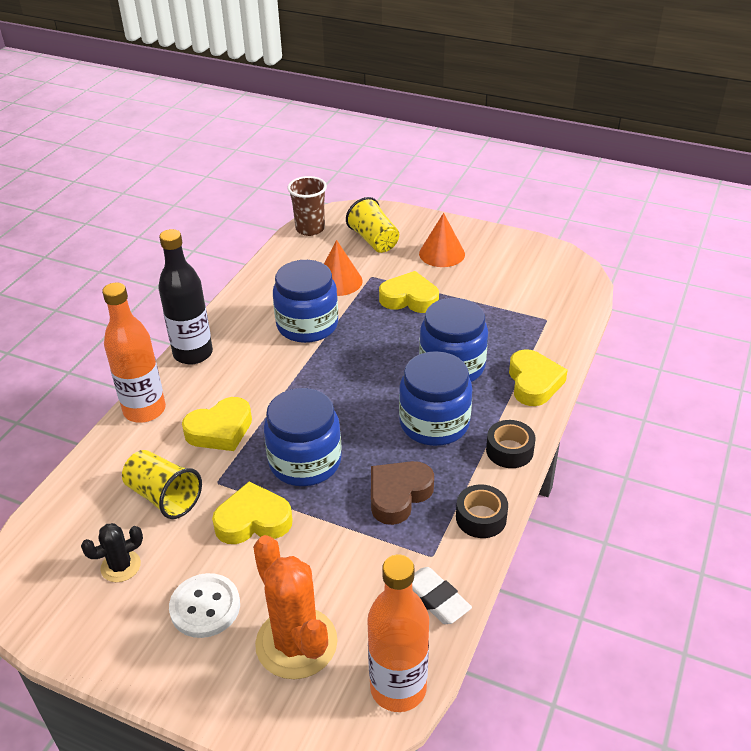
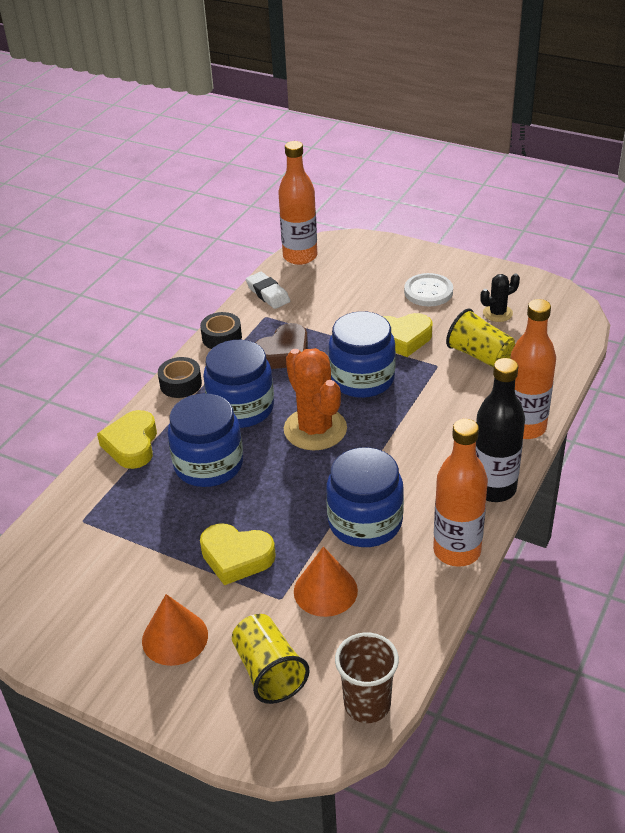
camera: 175 degrees left, 0 degrees up
yellow heart [182,397,252,451] -> none
orange cactus [253,535,338,679] -> orange cactus moved to [284,348,347,450]
none -> orange bottle [433,419,488,567]

